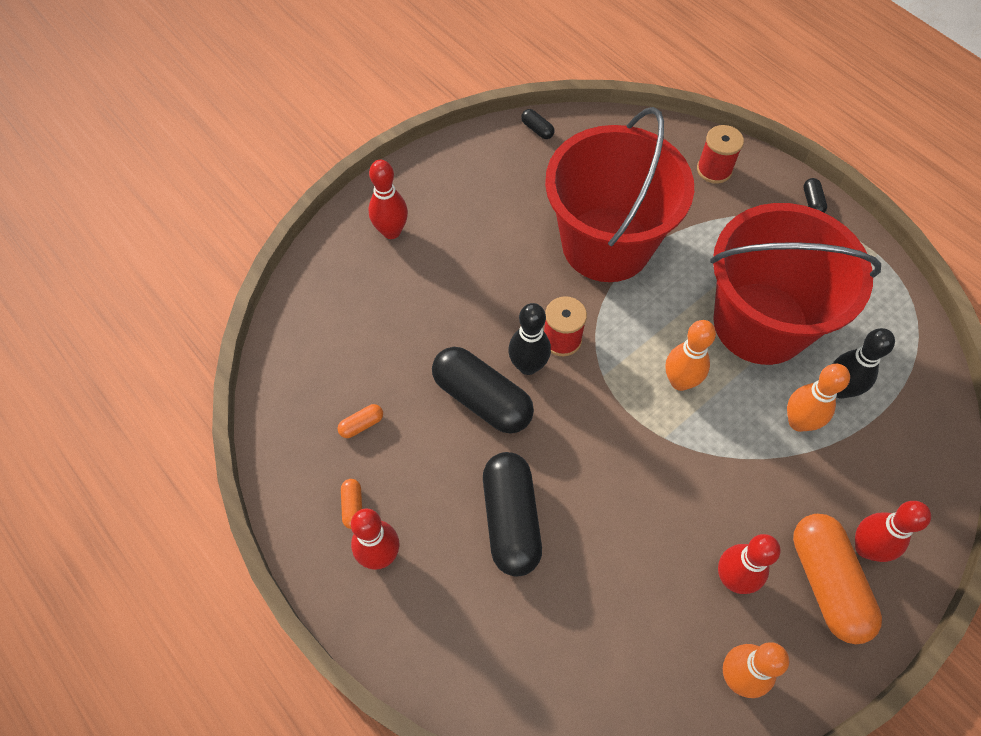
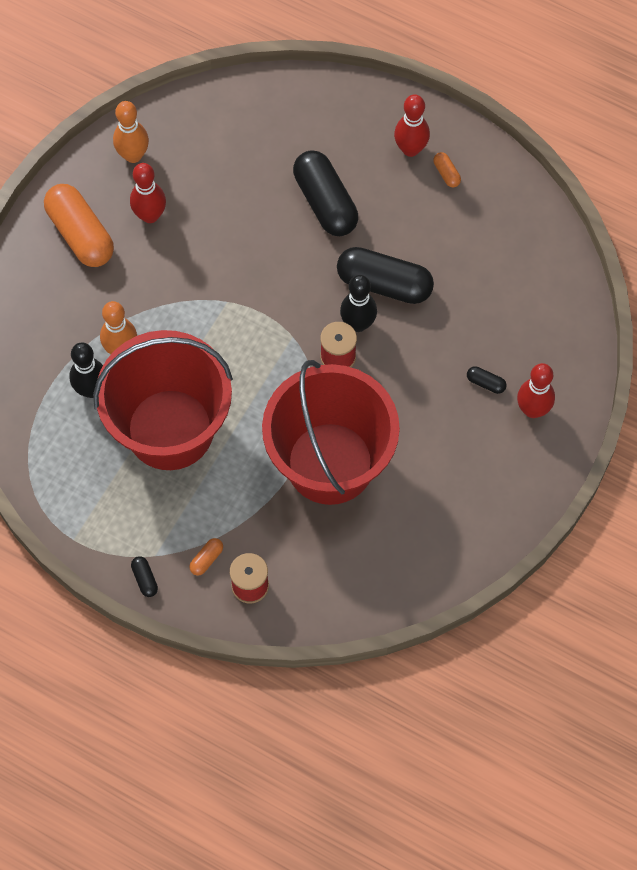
camera: 160 degrees right, 5 degrees up
orange capsule [338,404,383,438] -> orange capsule moved to [189,538,223,576]
black capsule [521,109,554,139] -> black capsule moved to [467,366,507,394]
orange bowling pin [665,320,716,391] -> none
red bowling pin [855,501,931,562] -> none

